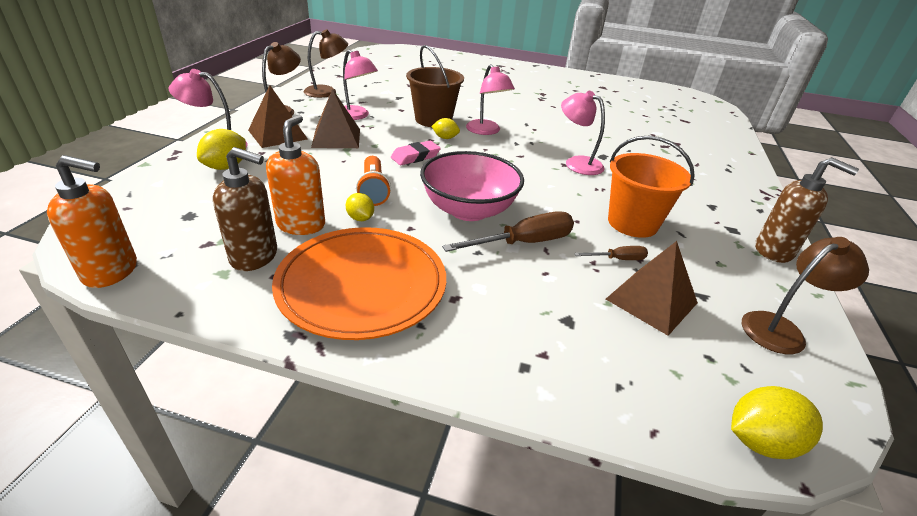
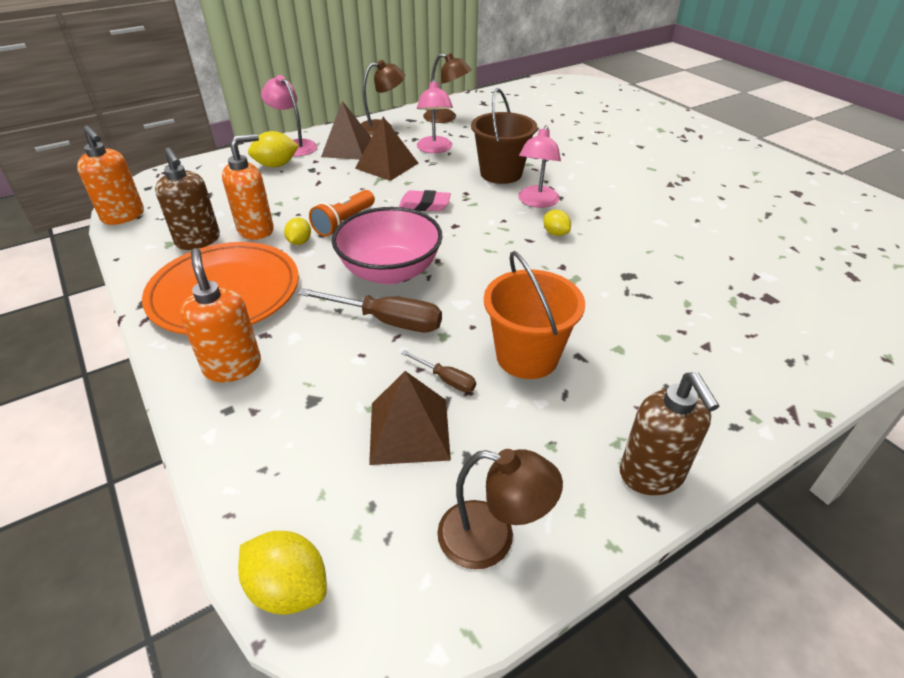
camera: 45 degrees right, 5 degrees up
yellow lemon [431,118,460,139] -> yellow lemon moved to [543,209,571,236]
pink lamp [561,91,605,175] -> none
none -> orange soap dispenser [180,248,261,382]

